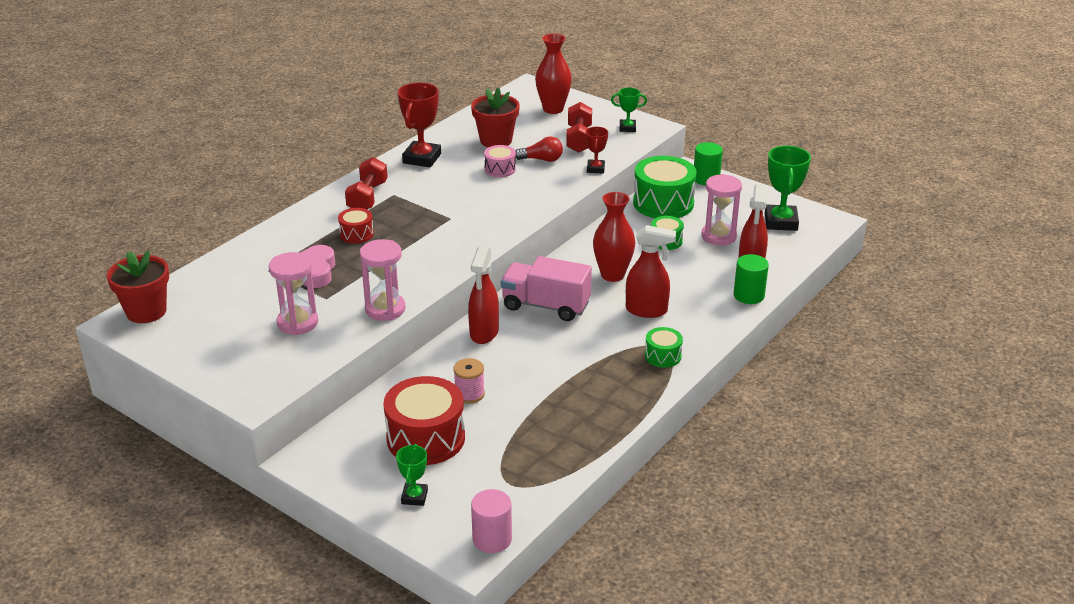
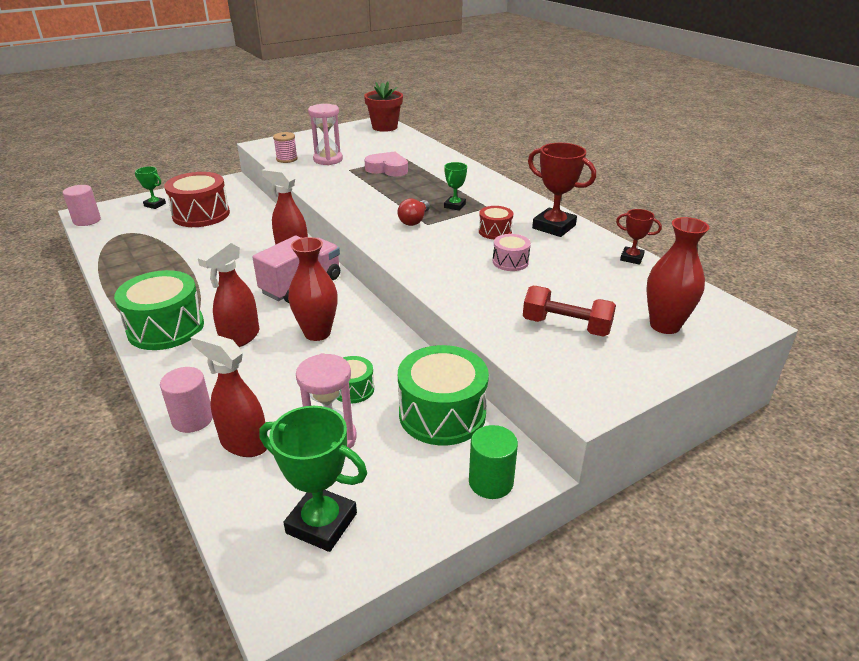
camera: 110 degrees right, 0 degrees up
red drum [338,208,374,244] -> red drum moved to [479,206,513,239]
red dumbbell [345,157,388,209] -> none
pink hourglass [360,239,405,321] -> none
pink spool [453,358,485,404] -> pink spool moved to [273,132,298,163]
red flower pot [471,87,520,147] -> none
red light bulb [515,136,563,162] -> red light bulb moved to [398,199,430,226]
red trophy [586,127,608,174] -> red trophy moved to [616,209,662,265]
green trophy [611,88,647,132] -> green trophy moved to [444,162,467,211]
green drum [645,327,683,368] -> green drum [114,270,204,350], size x1.97
green cylinder [734,254,769,304] -> pink cylinder [160,367,213,433]

